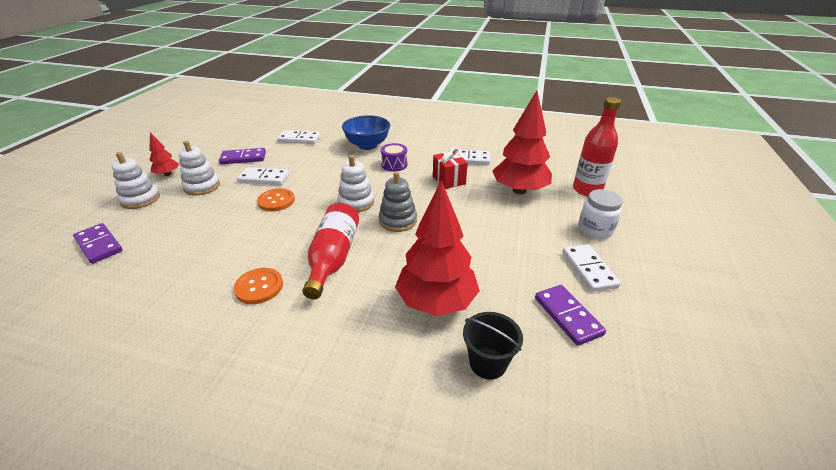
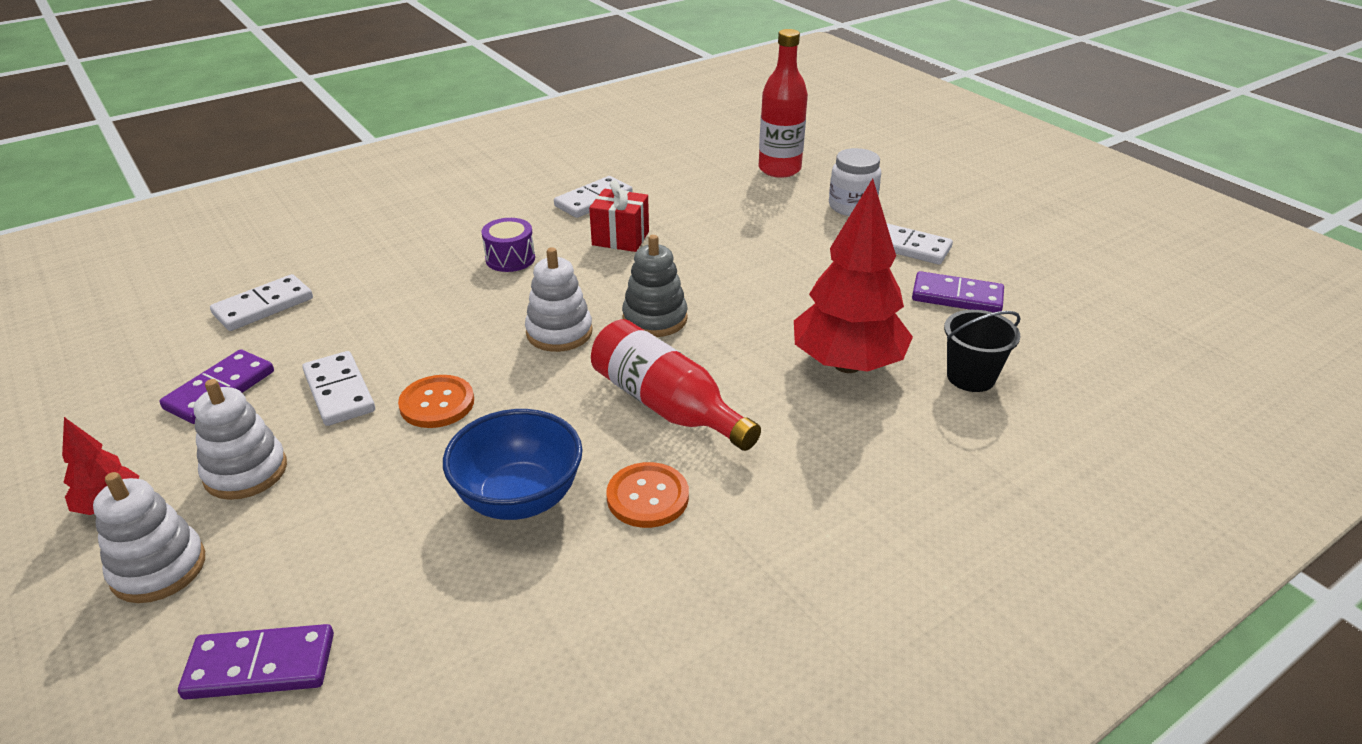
camera: 50 degrees left, 0 degrees up
white domino [237,167,289,185] -> white domino turned 75 degrees counterclockwise [302,351,375,426]
blue bowl [342,115,390,150] -> blue bowl moved to [443,409,583,520]
red tree [492,91,552,195] -> none

